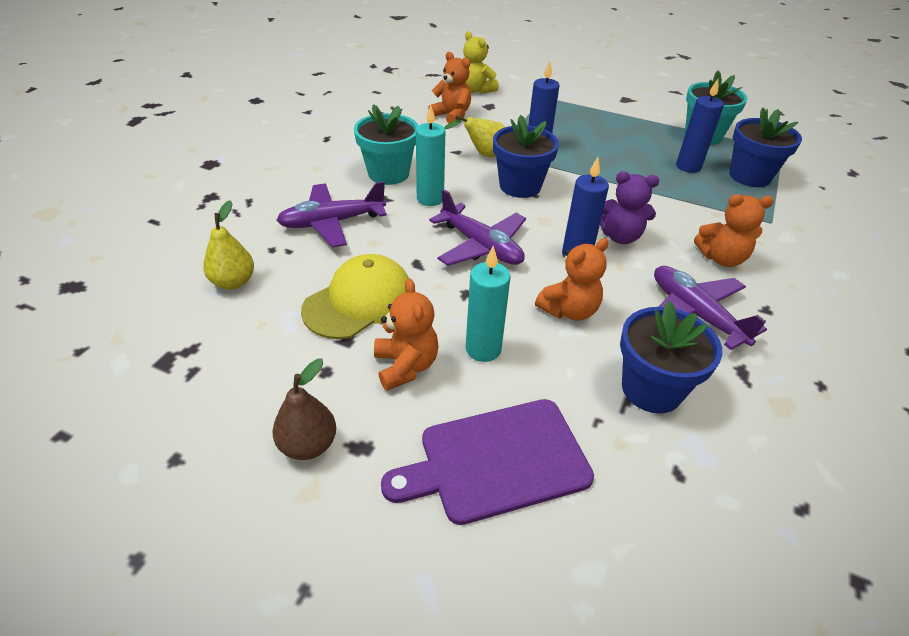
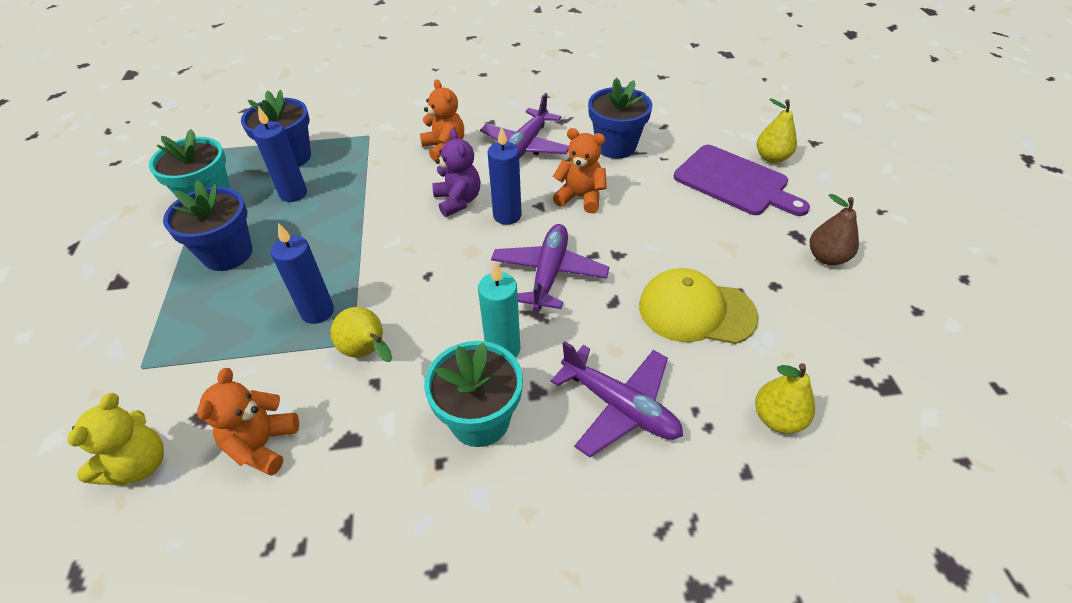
camera: 120 degrees left, 5 degrees up
orange teddy bear [374,278,439,391] -> none
turquoise candle [466,246,511,362] -> none
blue flower pot [493,115,559,198] -> blue flower pot moved to [163,180,252,271]
none -> yellow pear [757,98,797,163]

